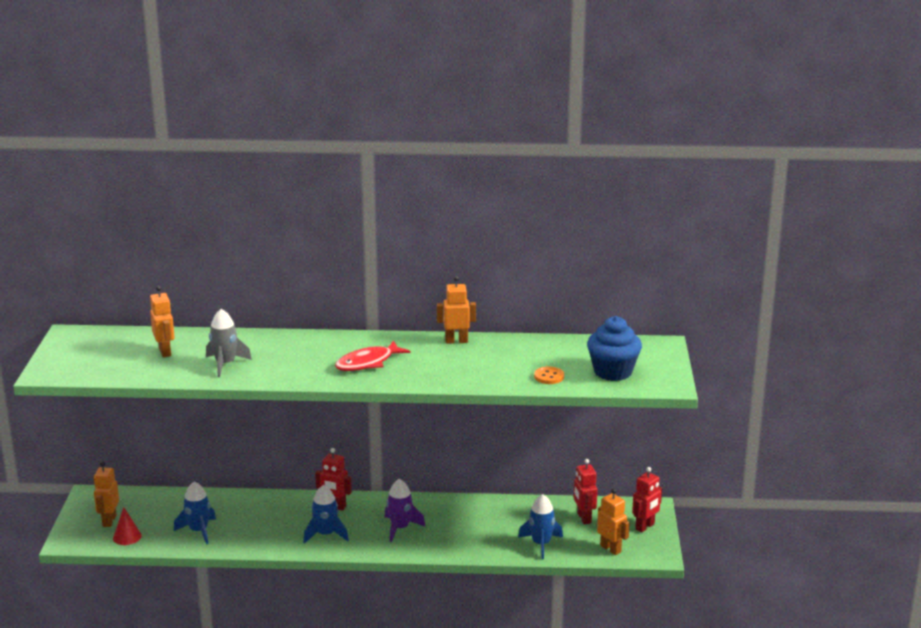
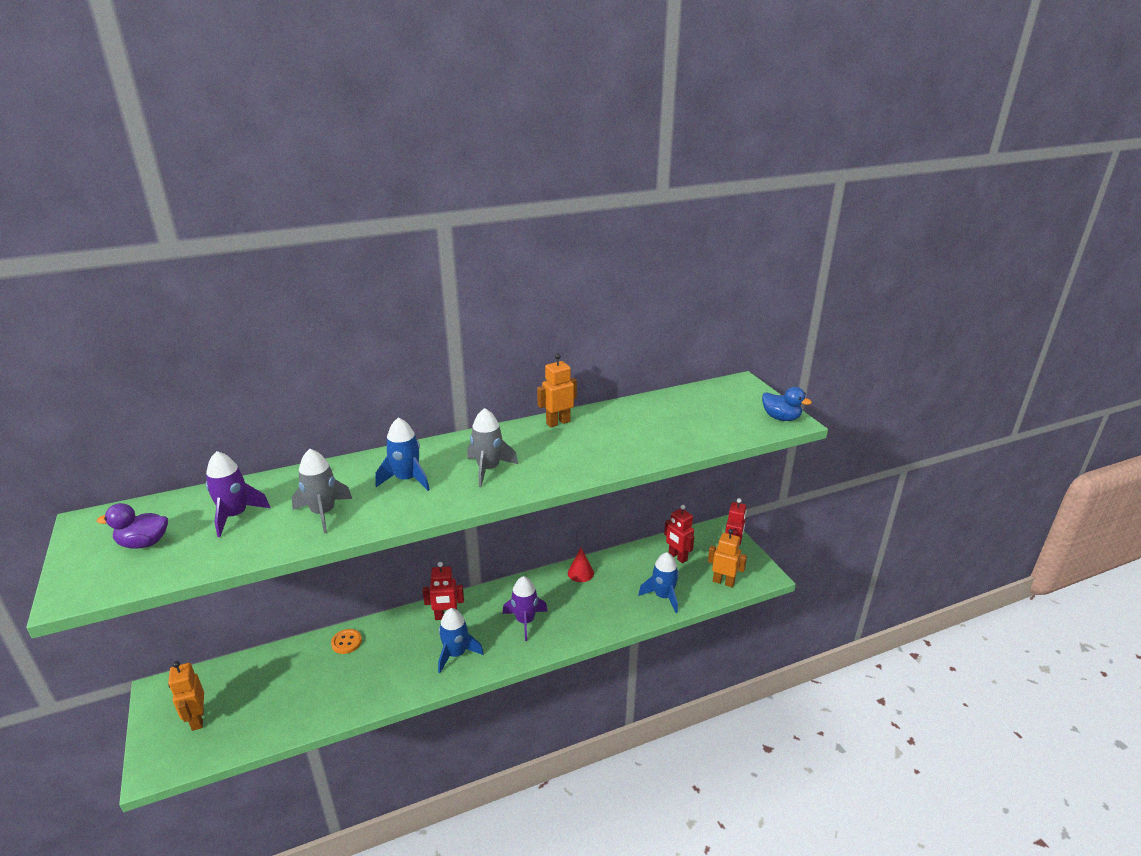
camera: 25 degrees left, 5 degrees up
red cone [113,507,142,545] -> red cone moved to [568,548,594,582]
orange robot [150,286,175,357] -> purple rocket [206,451,270,537]
blue rocket [174,482,216,544] -> blue rocket moved to [376,417,430,491]
red fish [335,340,411,371] -> grey rocket [467,408,518,487]
orange button [534,366,564,384] -> orange button moved to [331,629,362,654]
blue cupcake [587,316,642,381] -> none
none -> purple duck [97,503,168,548]
none -> blue duck [762,387,812,421]

